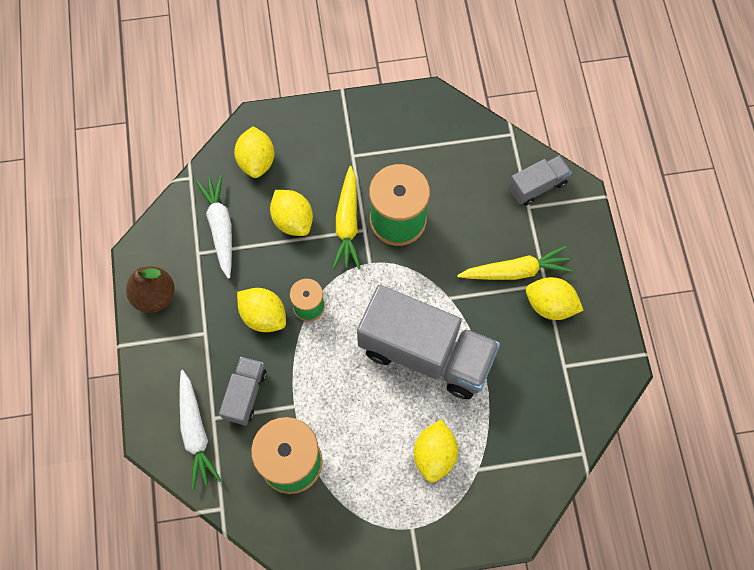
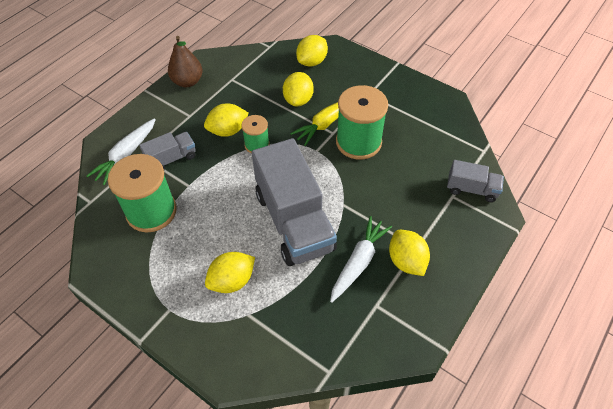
camera: 45 degrees right, 15 degrees down
white carrot [196,174,232,279] -> white carrot moved to [330,216,392,303]
yellow lemon [237,288,286,332] -> yellow lemon turned 75 degrees clockwise [204,103,249,137]
yellow carrot [457,246,572,280] -> none

